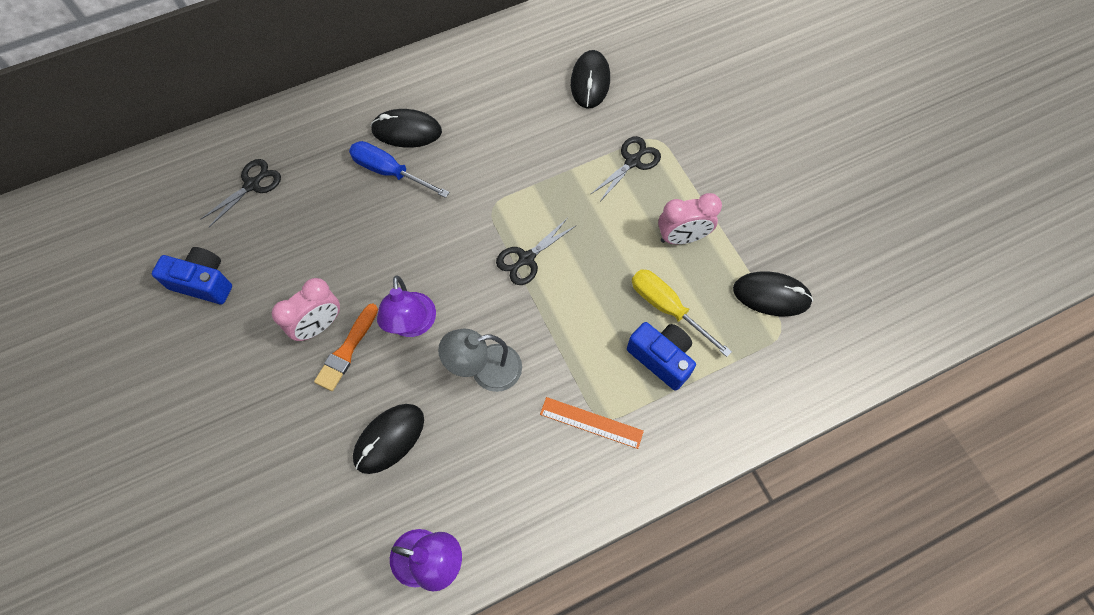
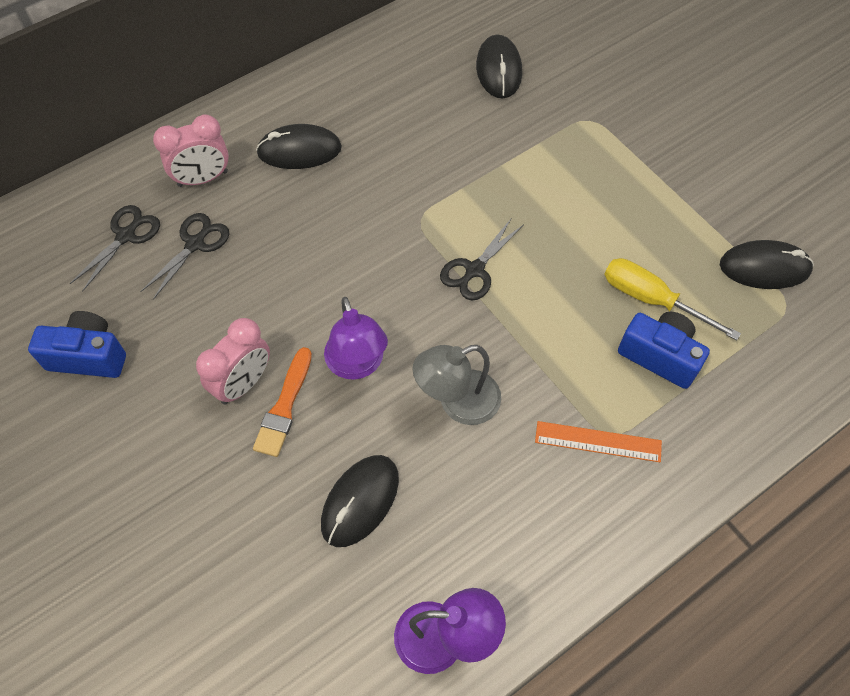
camera: 10 degrees left, 5 degrees down
blue screwdriver [349,141,450,198] -> none
black scissors [591,136,661,203] -> black scissors moved to [140,213,229,300]
pink clock [658,193,722,244] -> pink clock moved to [153,115,229,187]

